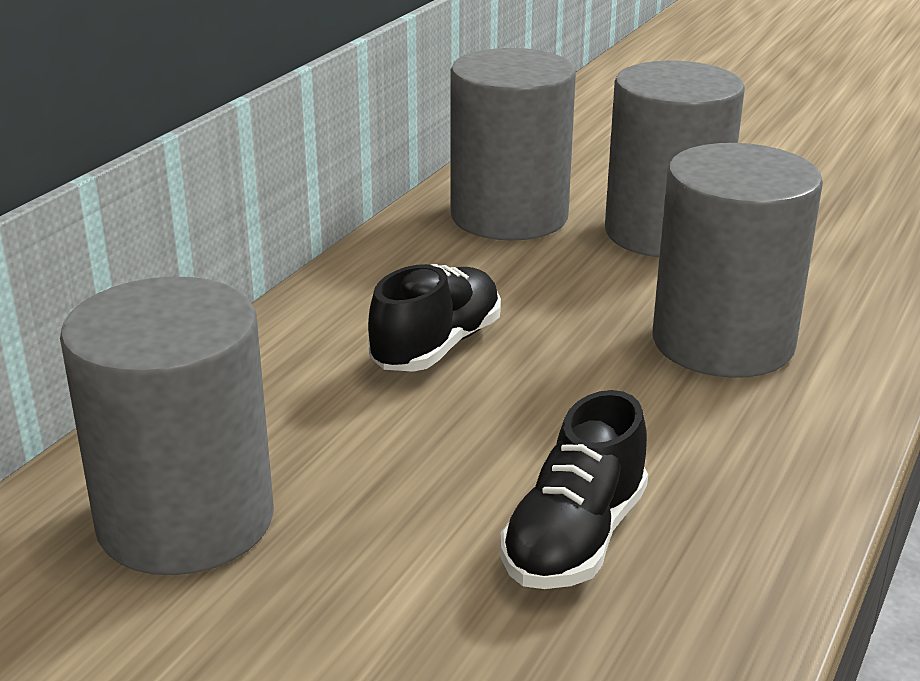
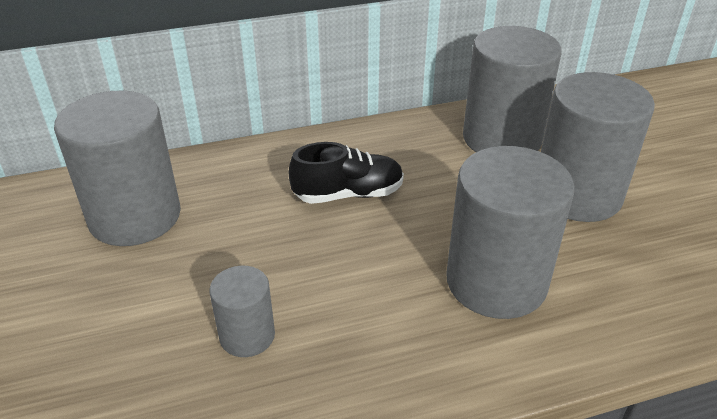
camera: 45 degrees right, 10 degrees up
black shoe [500,390,648,589] -> grey cylinder [209,266,275,357]

